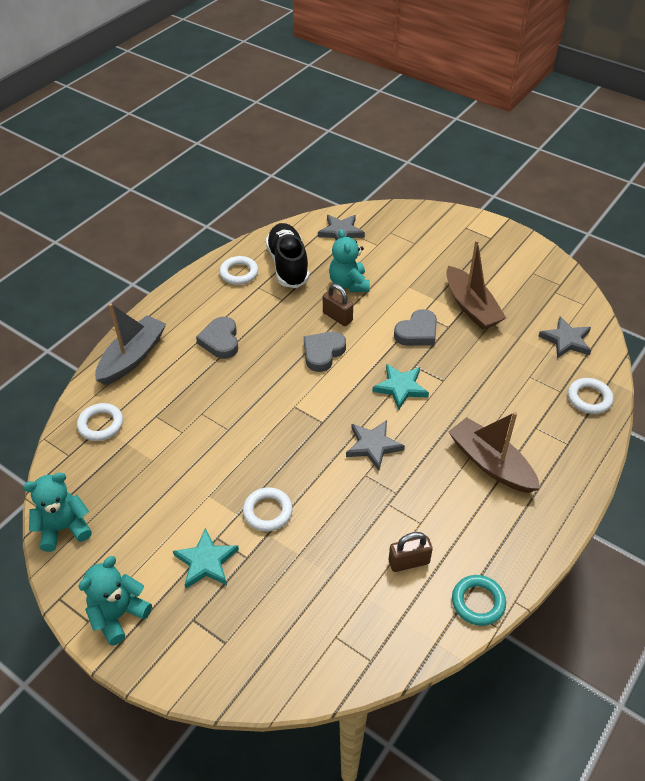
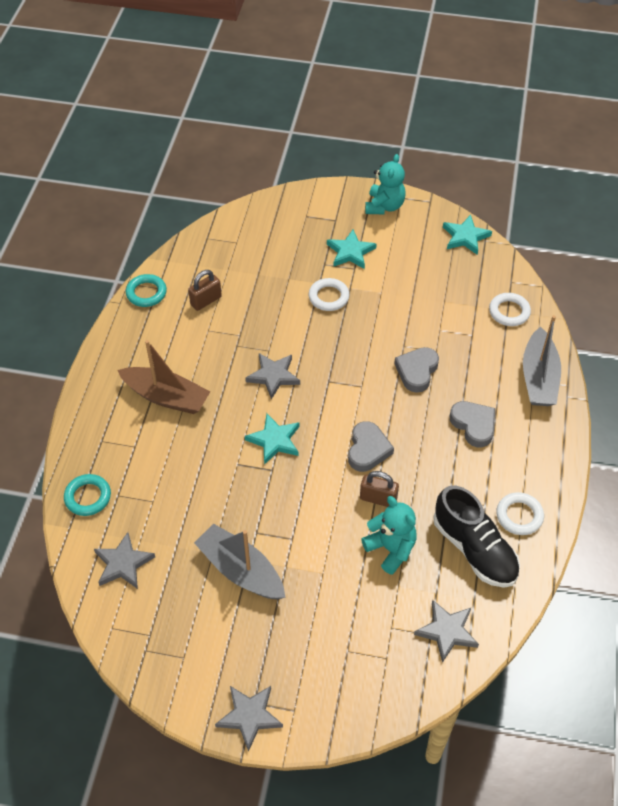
camera: 155 degrees right, 5 degrees up
turquoise teddy bear [23,472,92,552] -> turquoise star [443,215,492,255]
grey heart [394,309,437,346] -> grey heart moved to [394,347,439,393]
brown boat [446,240,506,330] -> grey boat [194,524,285,600]
white ring [568,378,613,414] -> turquoise ring [64,474,111,516]
none -> grey star [215,686,283,752]

